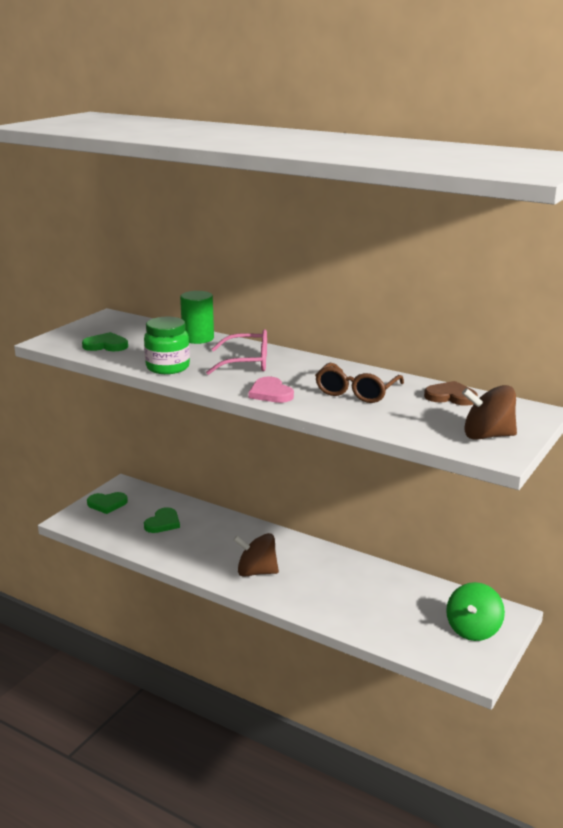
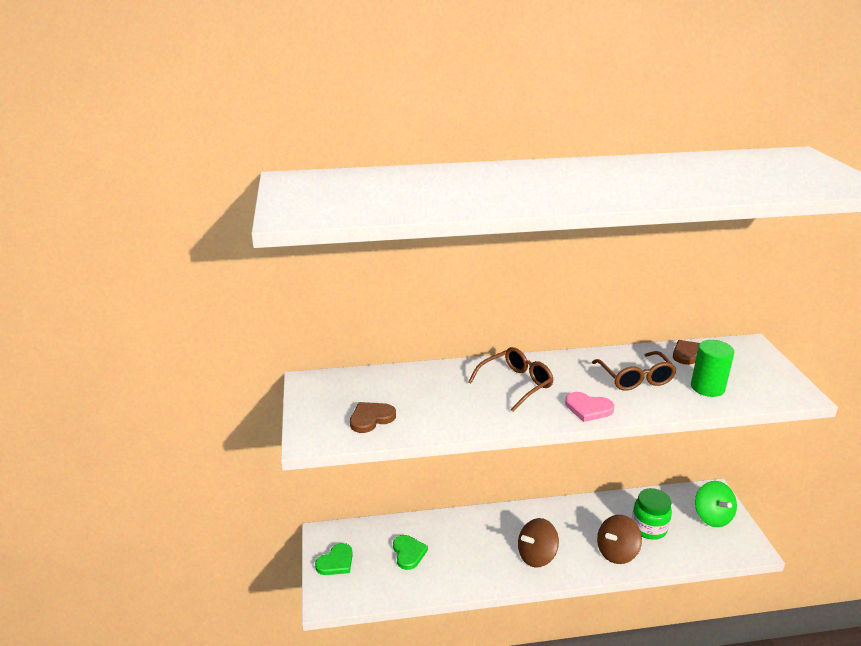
camera: 40 degrees left, 5 degrees up
green heart [82,332,128,351] -> brown heart [350,402,396,433]
green jar [144,317,190,374] -> green jar moved to [632,488,672,540]
green cylinder [180,291,214,344] -> green cylinder moved to [691,340,734,397]
pink glasses [206,329,267,375] -> brown glasses [468,347,554,412]
brown spinning top [462,385,517,440] -> brown spinning top moved to [597,515,642,564]

